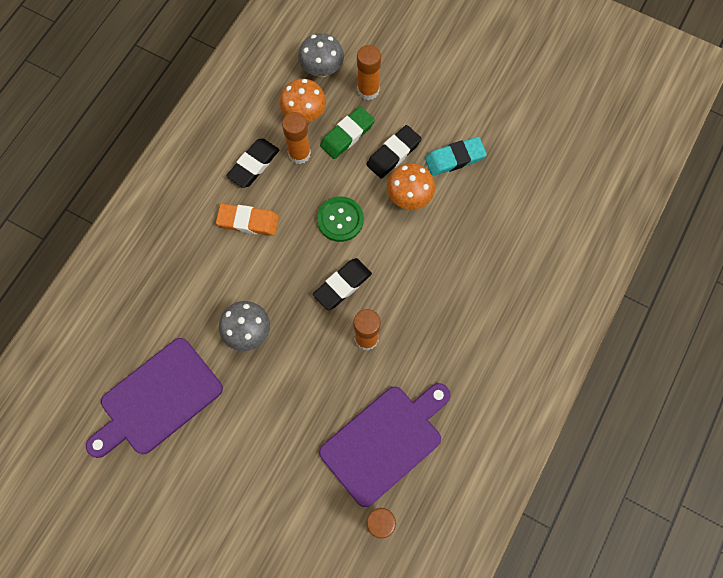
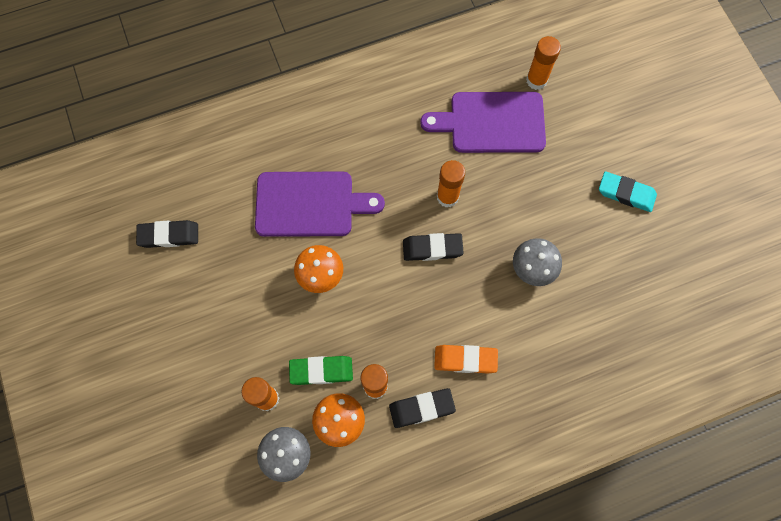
camera: 140 degrees left, 0 degrees up
purple cutting board [86,338,223,458] -> purple cutting board moved to [255,172,385,237]
orange eraser [216,204,279,236] -> orange eraser turned 45 degrees counterclockwise [434,345,498,373]
green button [317,196,364,242] -> none
black eraser [366,125,422,179] -> black eraser moved to [136,220,198,248]
turquoise eraser [425,137,487,176] -> turquoise eraser moved to [599,171,657,212]

